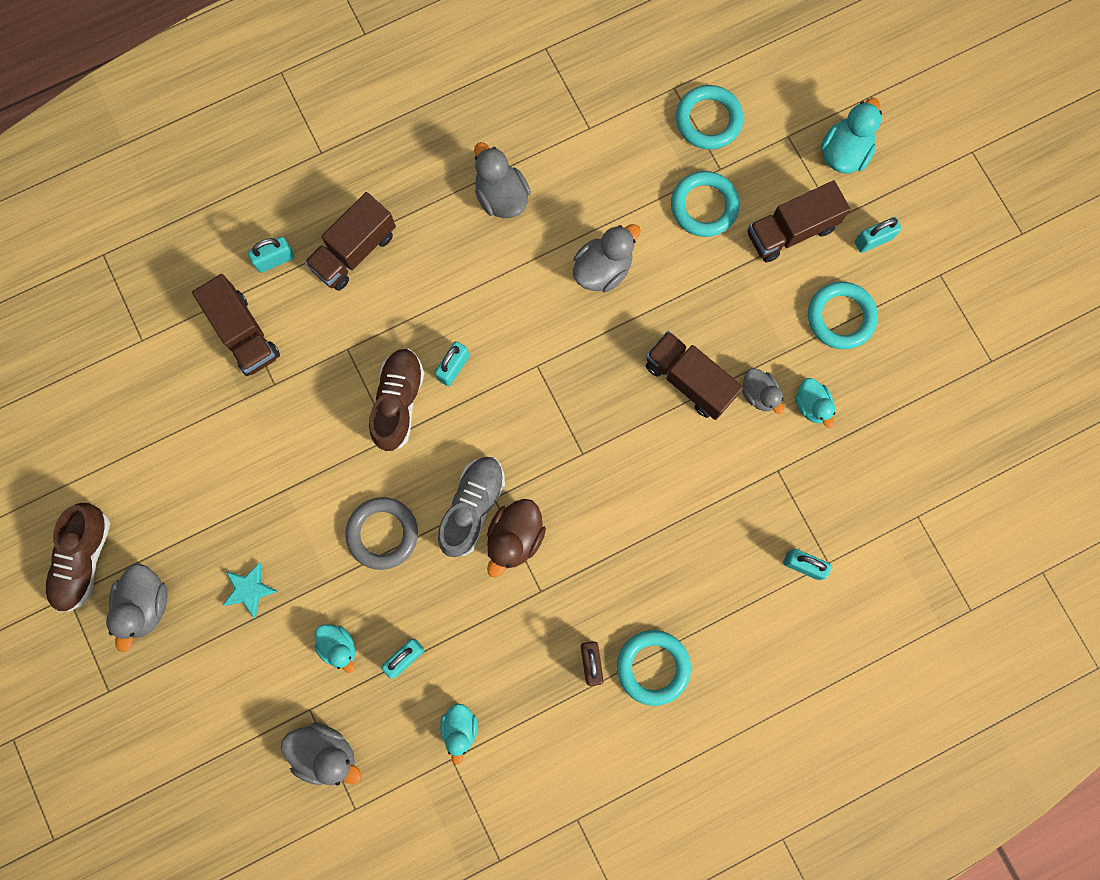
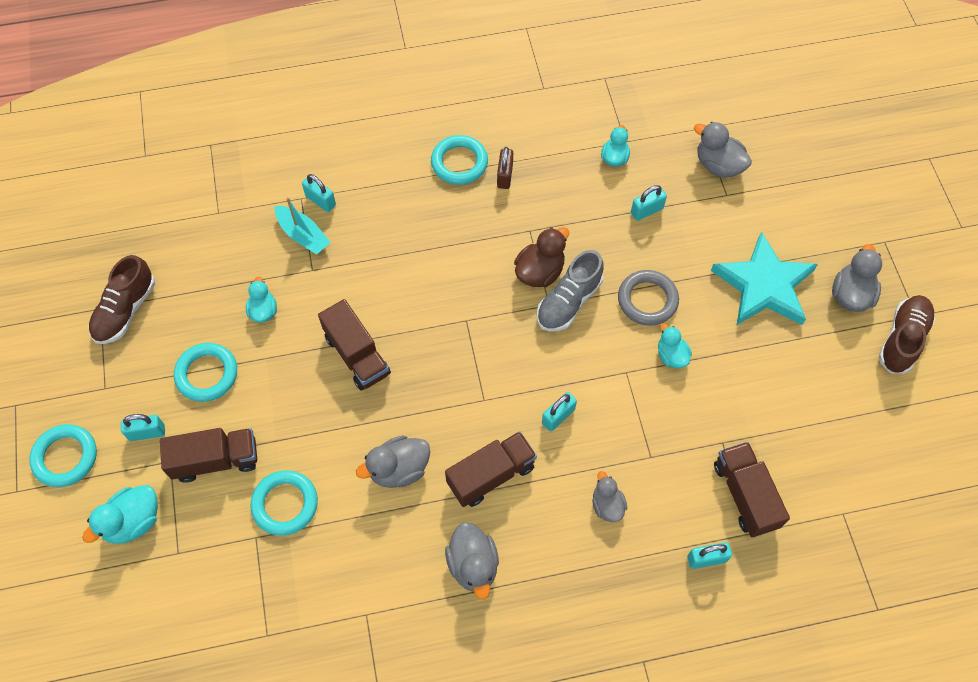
camera: 165 degrees left, 15 degrees down
turquoise star [222,562,278,618] -> turquoise star [711,231,818,325], size x2.28
brown truck [305,192,396,291] -> brown truck moved to [445,431,537,507]
turquoise duck [314,625,355,673] -> turquoise duck moved to [658,323,692,368]
brown shoe [369,349,424,452] -> brown shoe moved to [88,255,155,344]
turquoise ring [676,85,743,149] -> turquoise ring moved to [29,424,97,487]
grey duck [742,368,784,414] -> grey duck moved to [592,471,627,522]
none -> turquoise boat [275,197,331,254]

